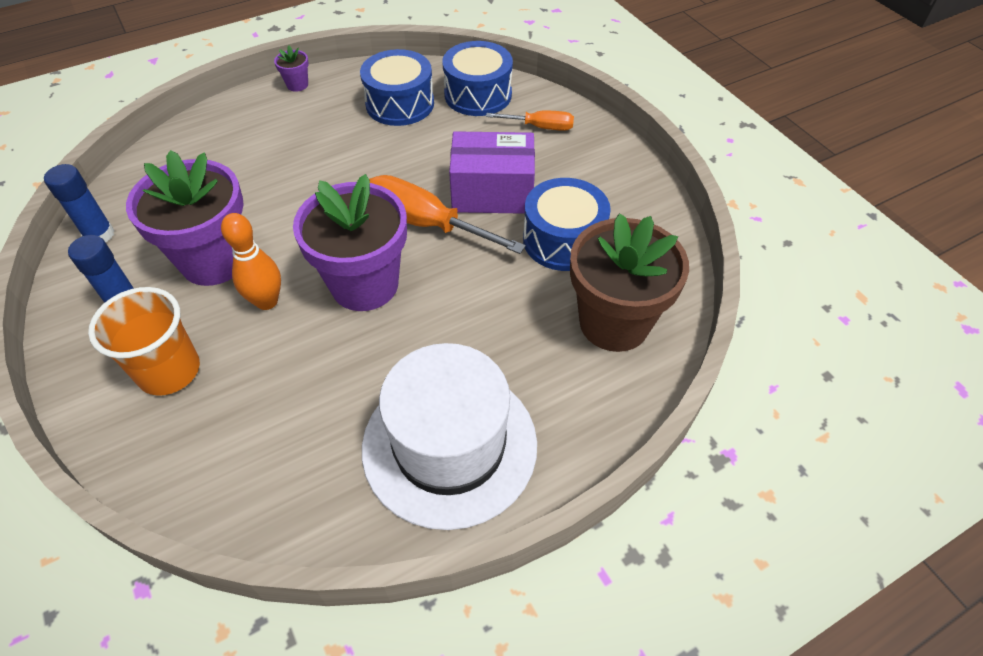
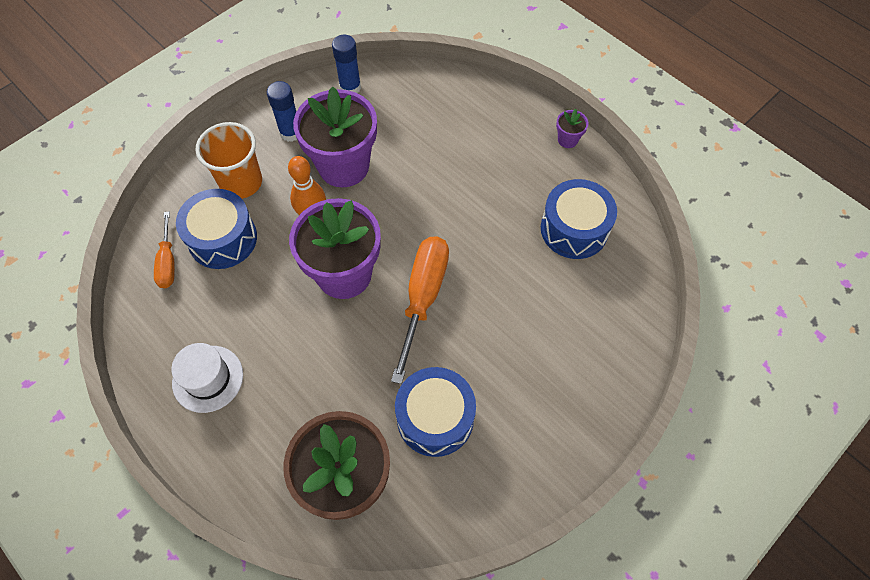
camera: 75 degrees right, 10 degrees up
white hat [362,343,537,530] -> white hat [171,343,243,413], size x0.54
blue drum [442,41,513,116] -> blue drum moved to [176,189,257,269]
purple box [449,131,535,214] -> none
orange screwdriver [486,111,574,131] -> orange screwdriver moved to [154,212,175,288]

